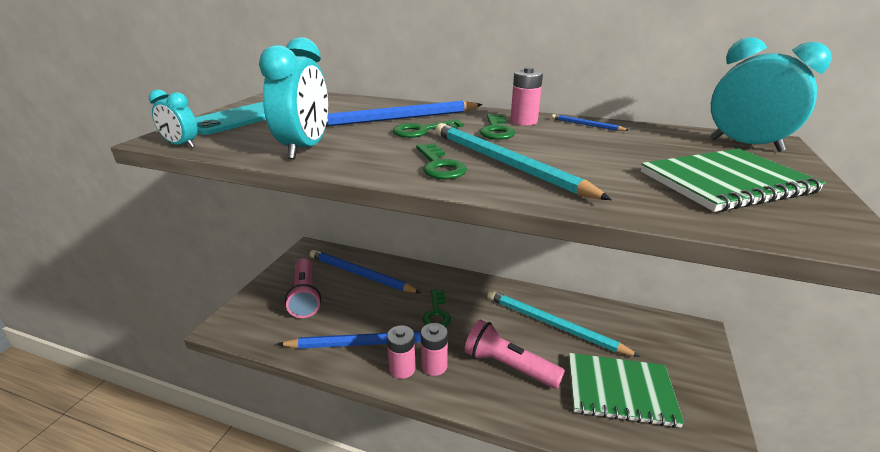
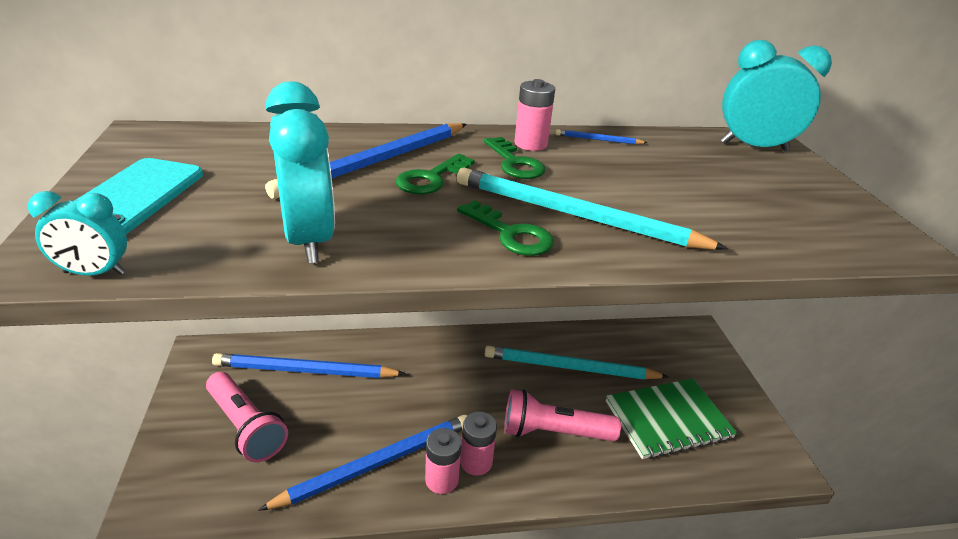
camera: 30 degrees left, 5 degrees up
green key [423,290,451,327] -> none
green notebook [641,148,826,212] -> none

